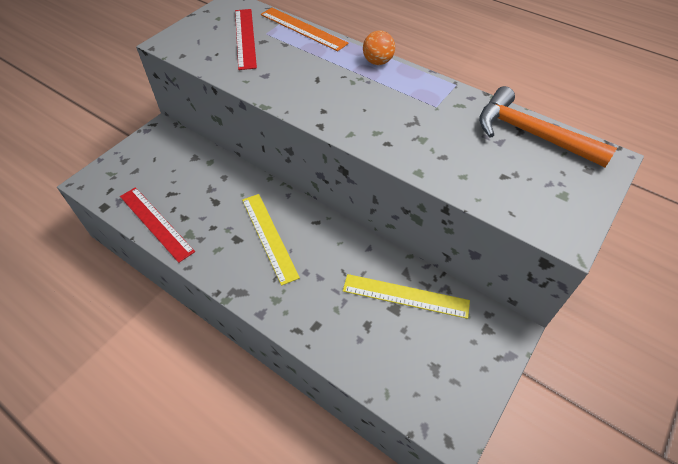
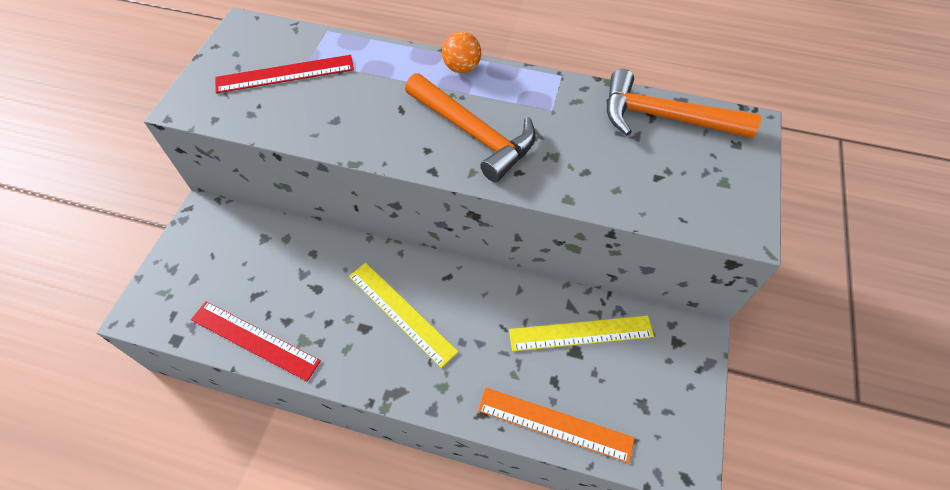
camera: 20 degrees left, 5 degrees up
red ruler [235,9,257,70] -> red ruler turned 75 degrees counterclockwise [215,55,354,93]
orange ruler [261,8,349,51] -> orange ruler moved to [478,388,634,463]
none -> orange hammer [405,73,536,182]

